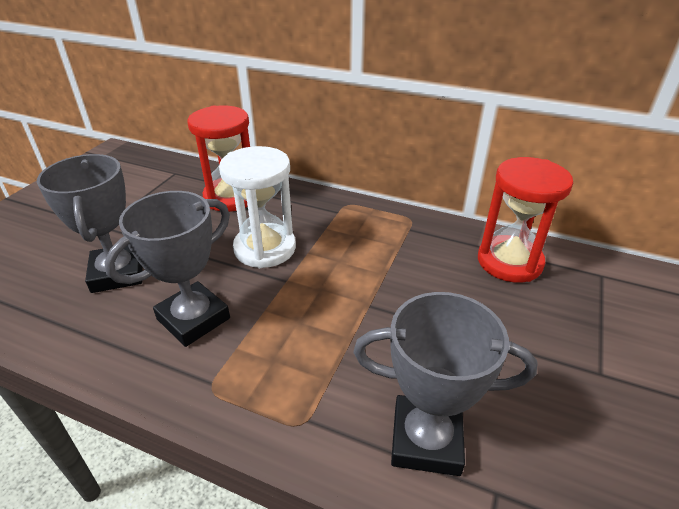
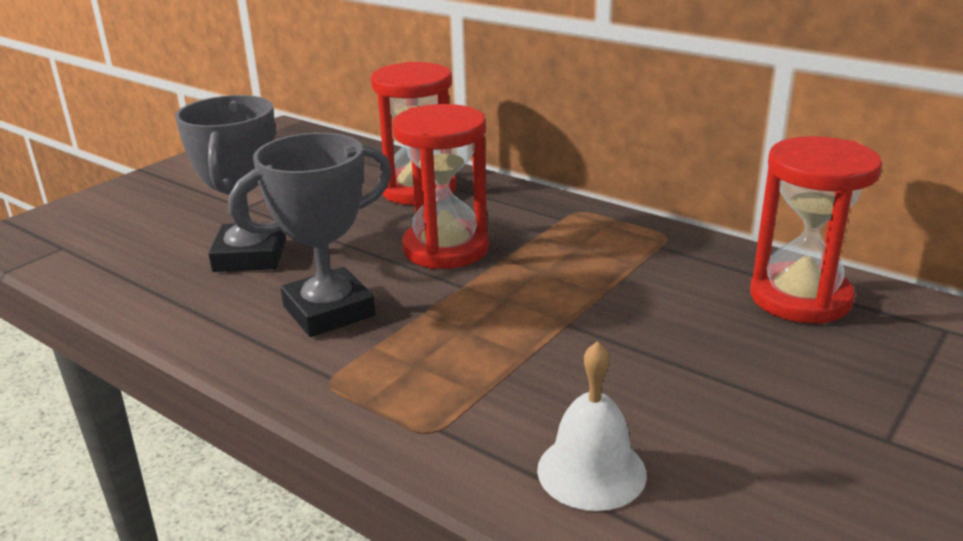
camera: 15 degrees right, 10 degrees down
white hourglass [219,146,296,268] -> red hourglass [393,104,489,269]
grey trophy [353,292,538,476] -> white bell [537,341,647,511]

